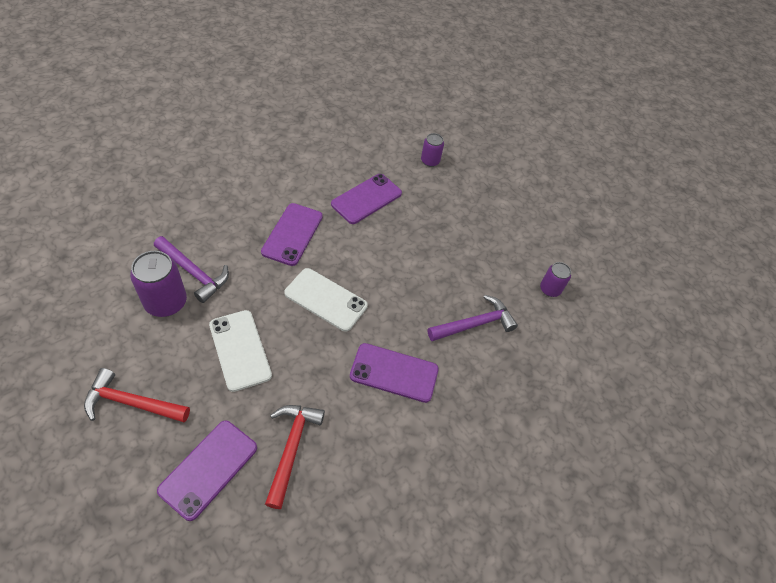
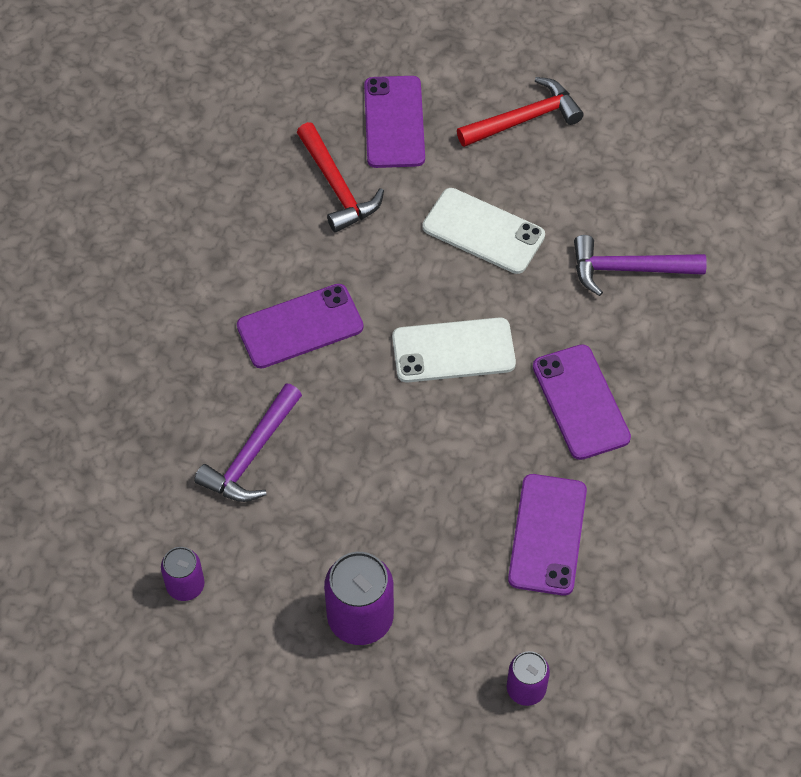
camera: 150 degrees right, 5 degrees up
purple can [130,251,187,317] -> purple can moved to [324,552,394,645]

